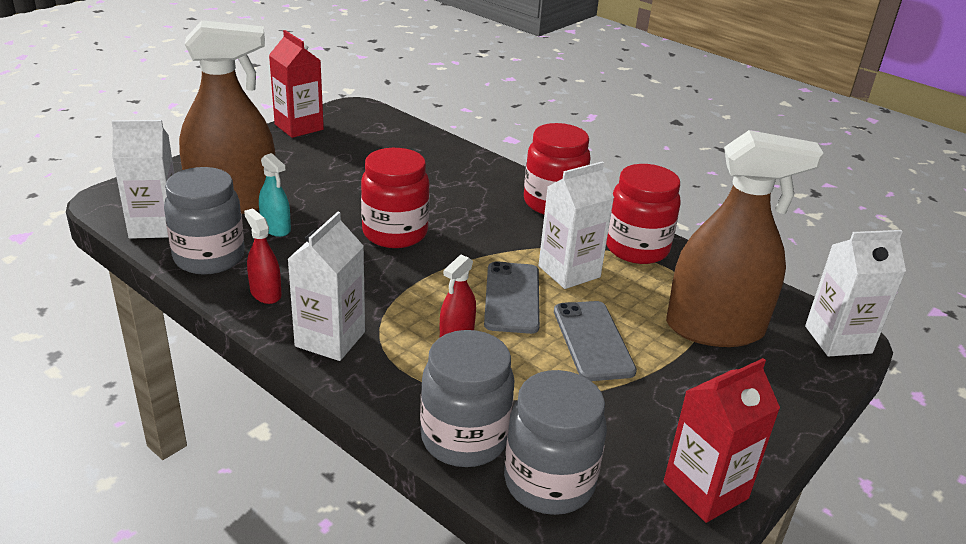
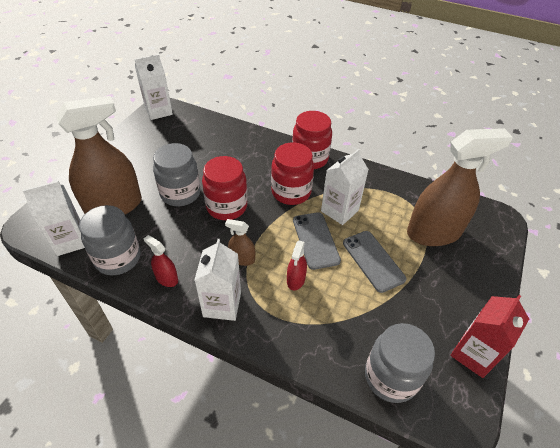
camera: 15 degrees left, 15 degrees up
turquoise spray bottle [259,153,291,237] -> none
red carton [269,30,324,138] -> none
grey jar [420,330,514,467] -> grey jar moved to [153,143,201,206]
red jar [606,164,681,264] -> red jar moved to [271,142,314,205]
white carton [805,230,906,357] -> white carton moved to [134,54,173,120]
none -> brown spray bottle [225,219,255,266]

